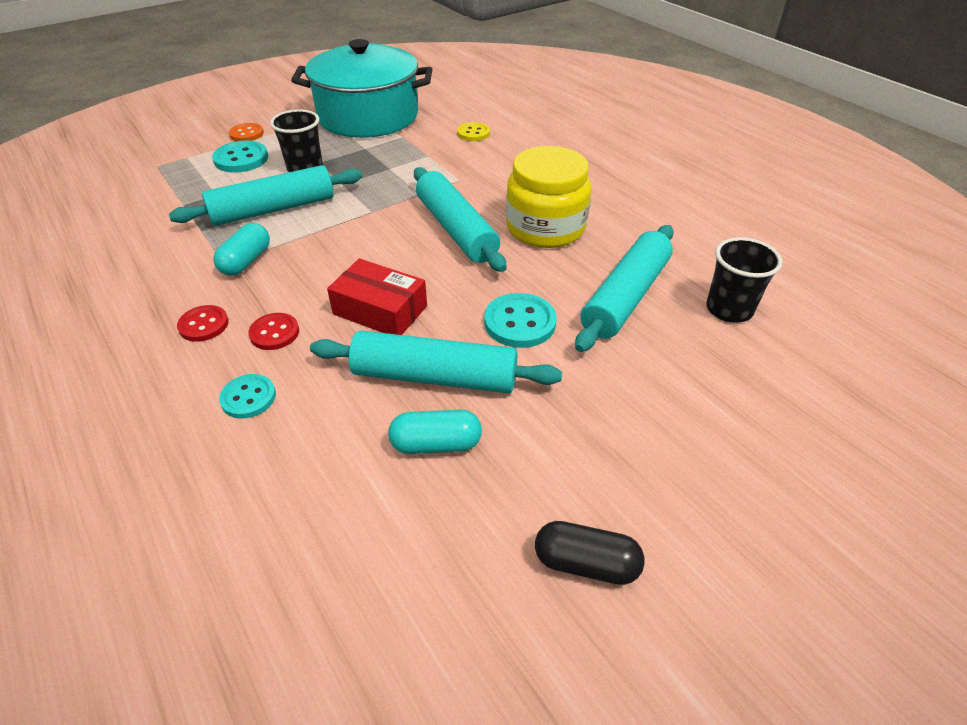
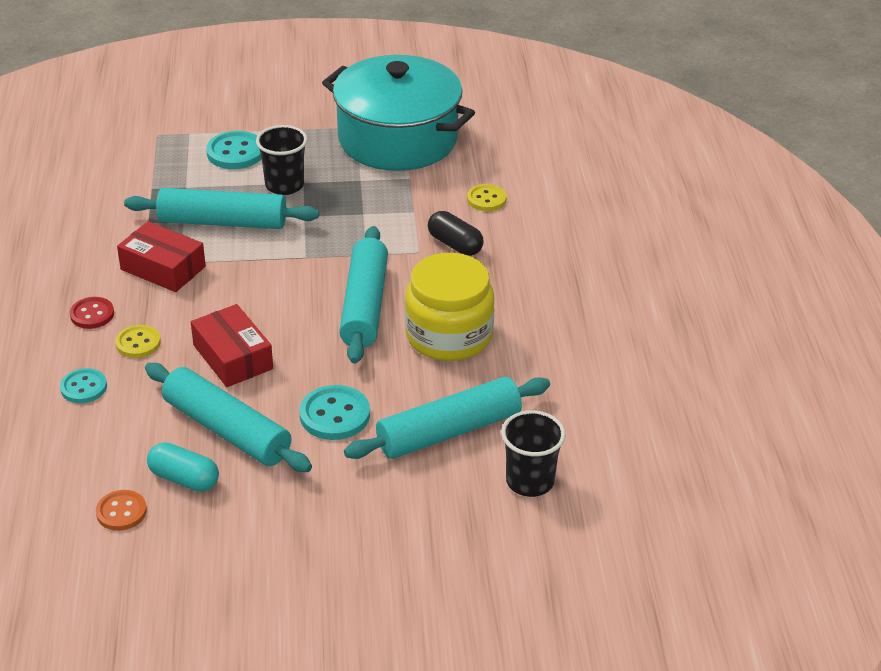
camera: 30 degrees right, 5 degrees down
turquoise capsule [213,223,270,276] -> red box [117,221,206,292]
orange button [229,123,264,141] -> orange button moved to [96,490,147,531]
red button [248,313,299,350] -> yellow button [115,325,161,358]
black capsule [535,521,645,585] -> black capsule moved to [428,211,484,256]

